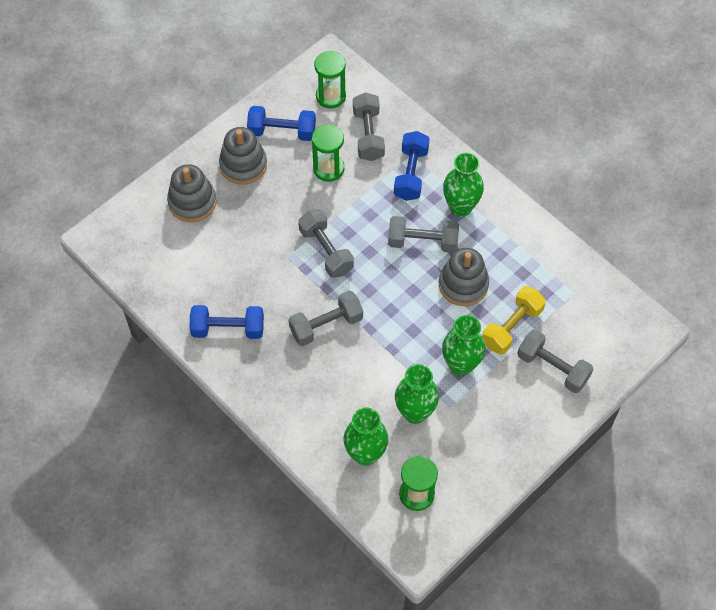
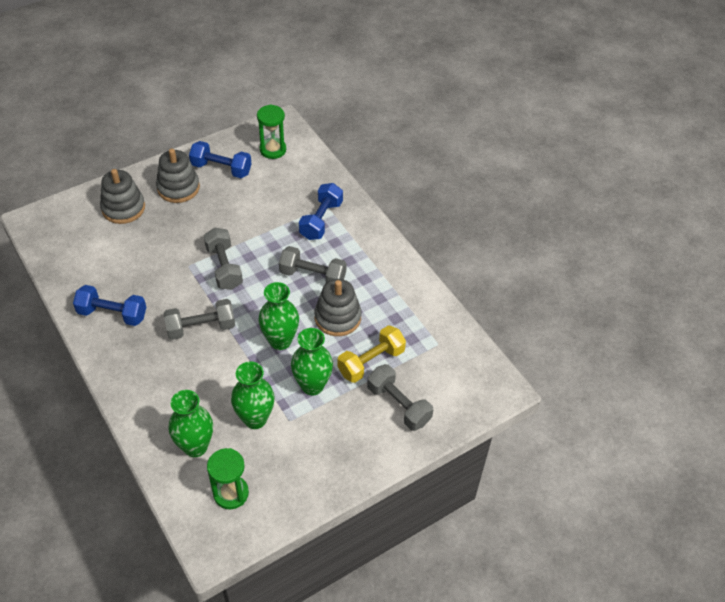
camera: 10 degrees right, 10 degrees down
green hourglass [312,124,344,182] -> none
grey dumbbell [353,92,385,161] -> none
green vase [443,152,484,217] -> green vase moved to [258,282,299,350]

